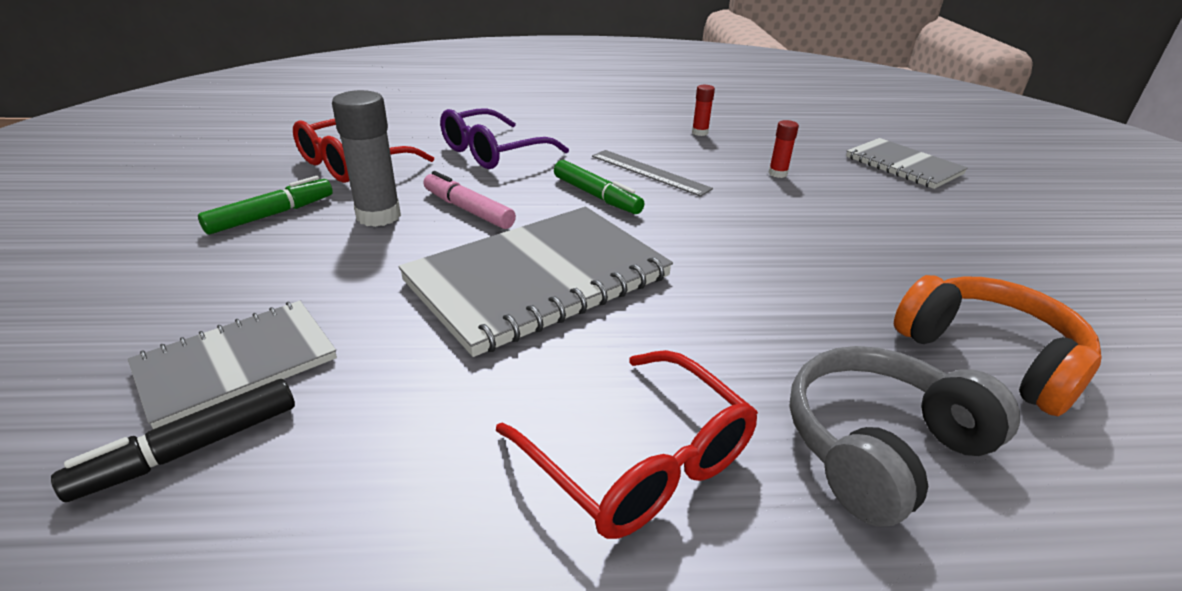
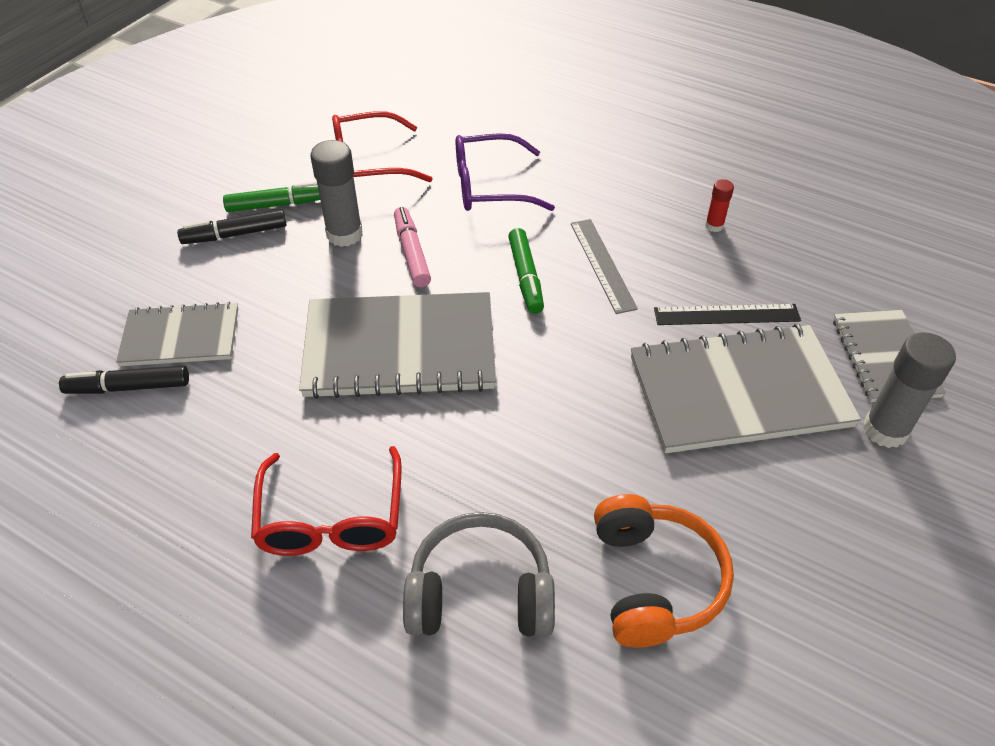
camera: 35 degrees right, 15 degrees up
red glue stick [768,120,799,178] -> black ruler [654,304,801,325]
none -> black marker [177,209,287,244]
none -> grey notebook [631,323,861,453]
none -> grey glue stick [863,332,956,448]

